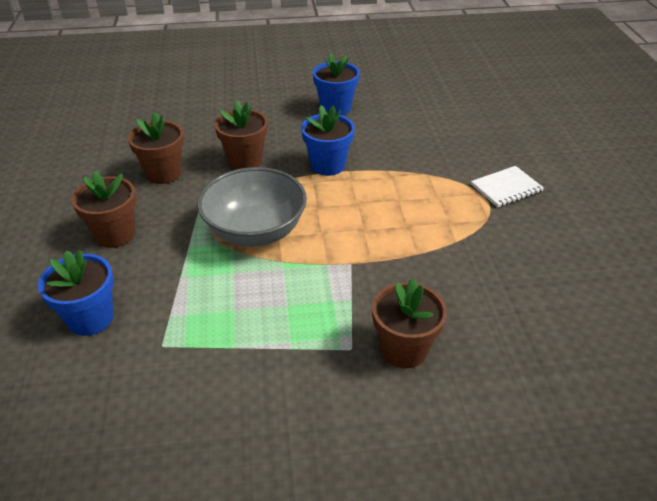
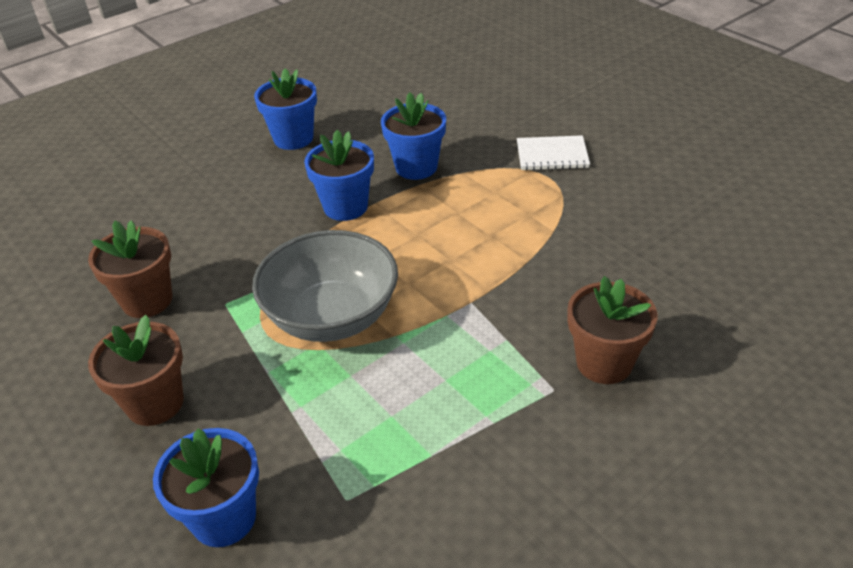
camera: 30 degrees left, 0 degrees up
brown flower pot [215,101,268,170] -> none
white notebook [471,166,544,207] -> white notebook turned 60 degrees clockwise [517,135,590,170]
none -> blue flower pot [381,92,446,180]

